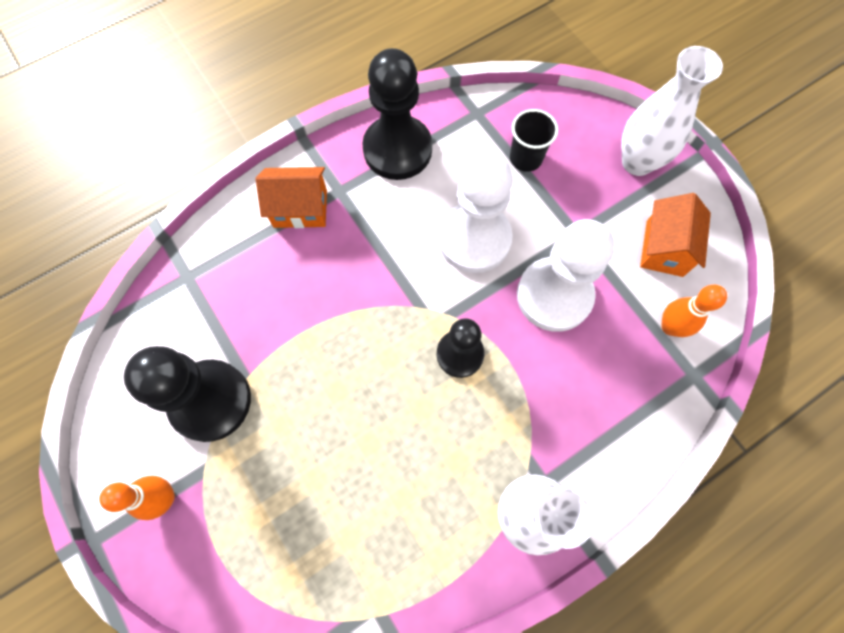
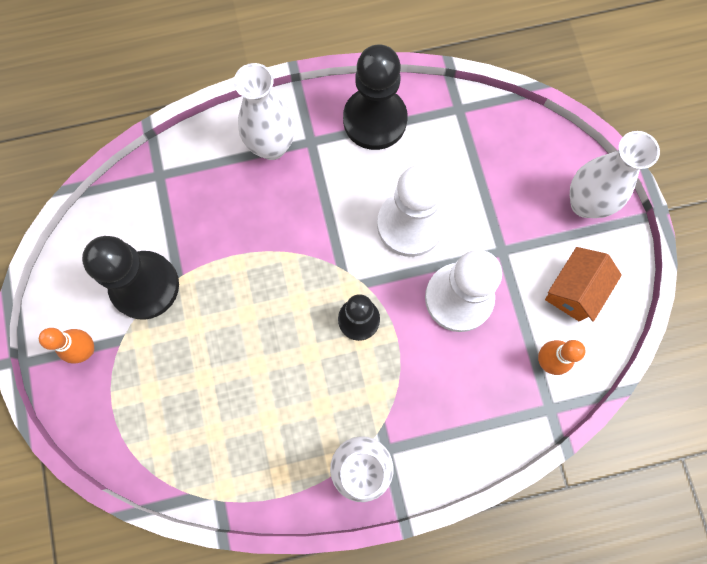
camera: 20 degrees right, 5 degrees up
orange house [256,167,327,228] -> white vase [234,63,295,160]
black cup [510,109,558,172] -> none

